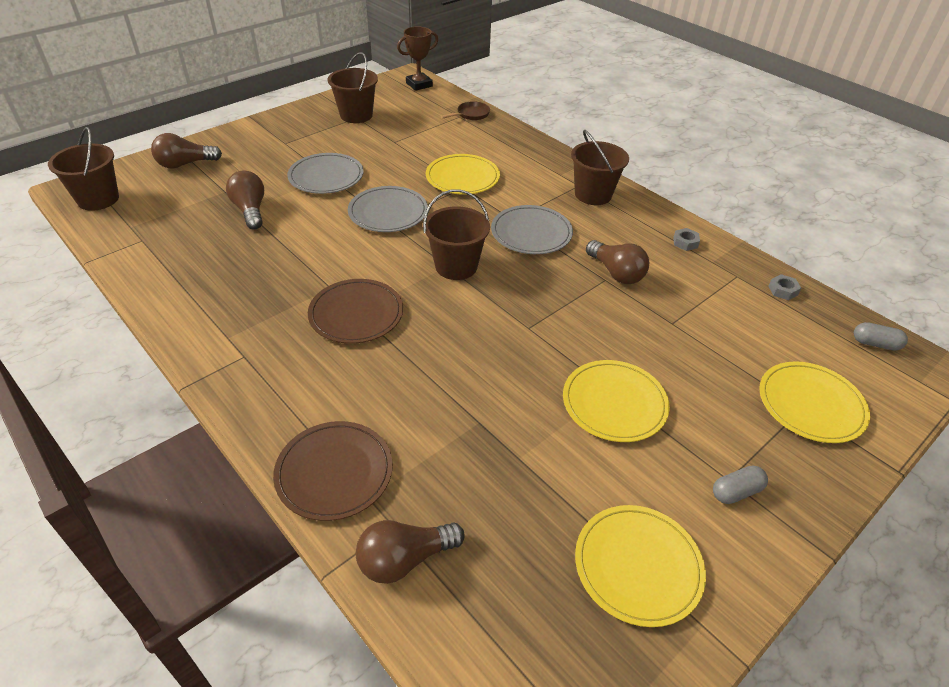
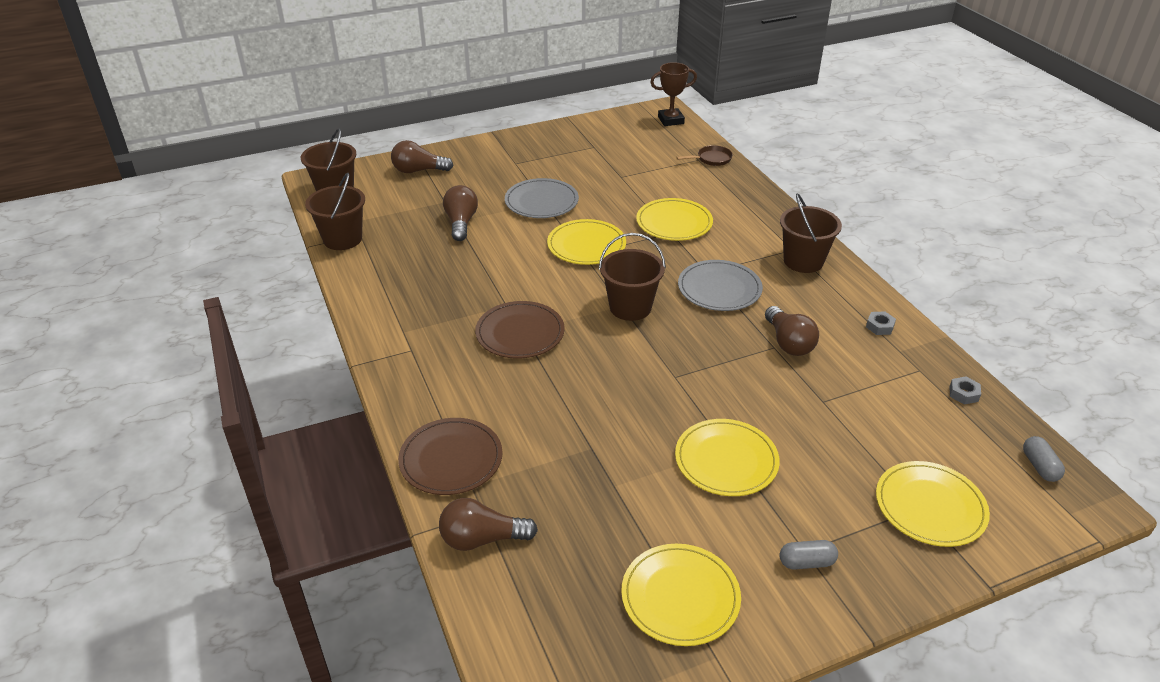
camera: 20 degrees right, 5 degrees down
brown bucket [327,52,378,123] -> brown bucket moved to [305,173,365,250]
grey plate [348,186,428,232] -> yellow plate [547,219,626,265]
grey capsule [854,322,908,351] -> grey capsule turned 45 degrees clockwise [1023,436,1065,482]

